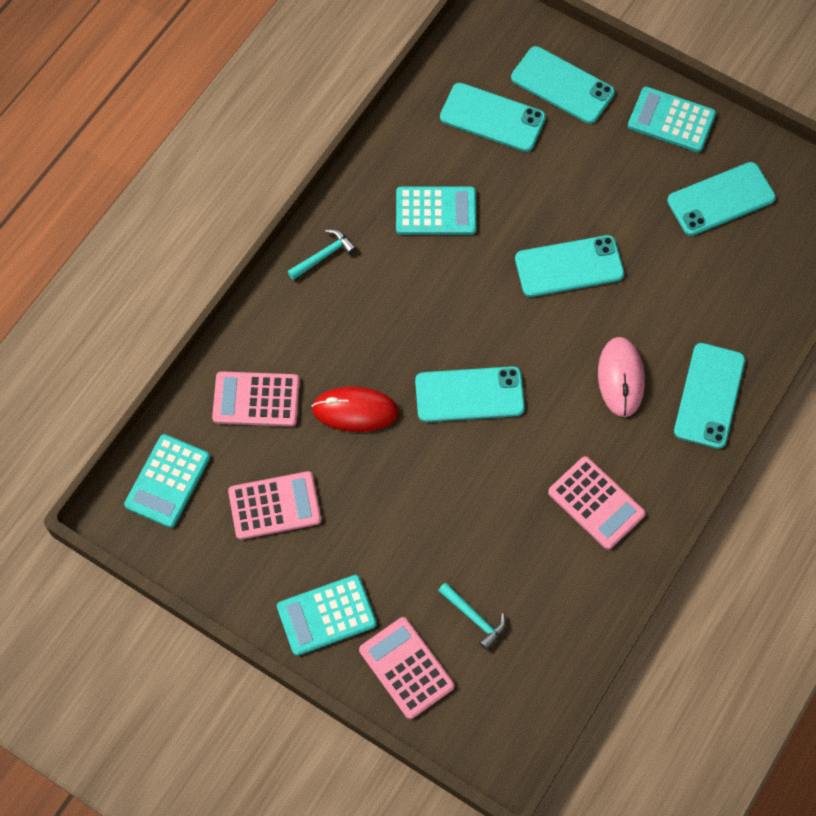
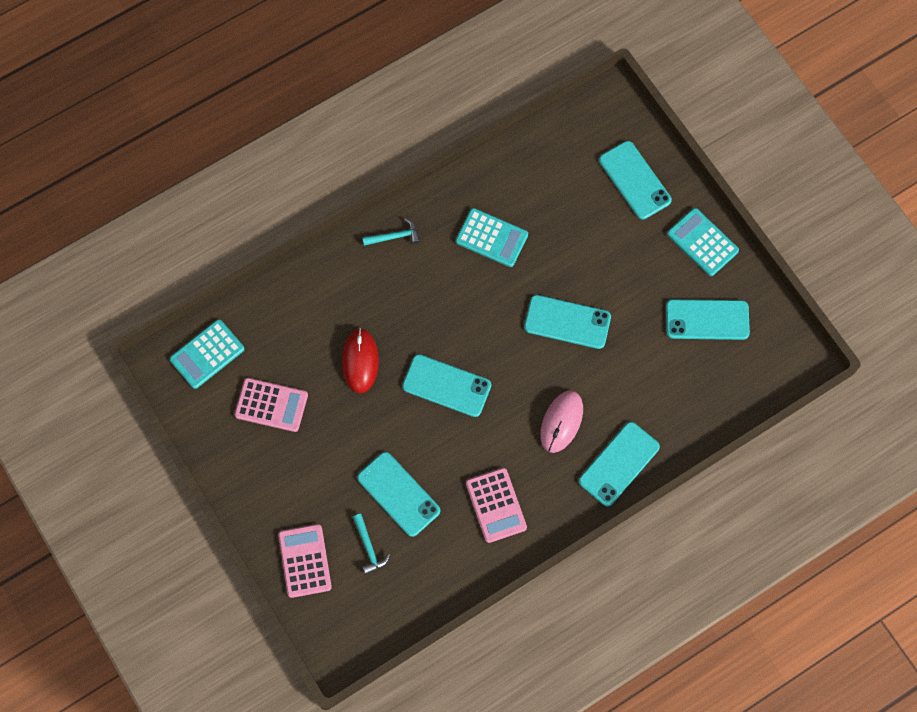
camera: 25 degrees right, 5 degrees up
pink calculator [212,371,300,427] -> none
turquoise calculator [277,575,377,656] -> none
red mouse [312,387,399,432] -> red mouse turned 60 degrees clockwise [342,328,379,394]
turquoise phone [440,83,546,152] -> turquoise phone moved to [357,452,440,537]

